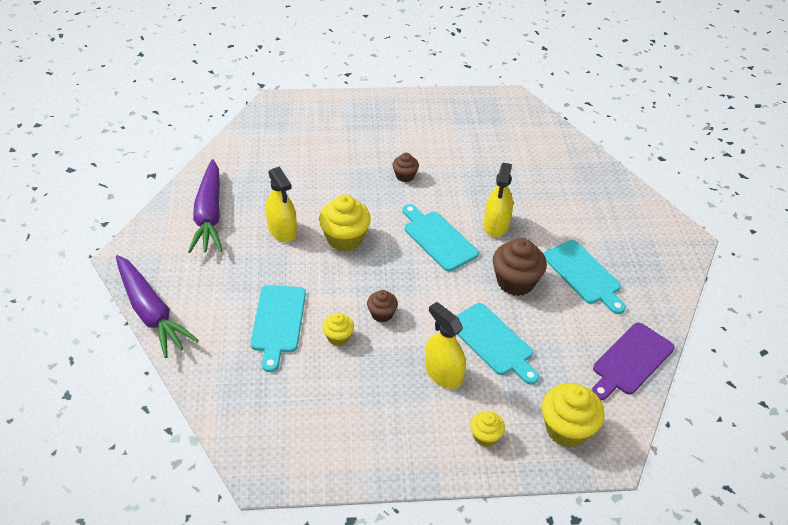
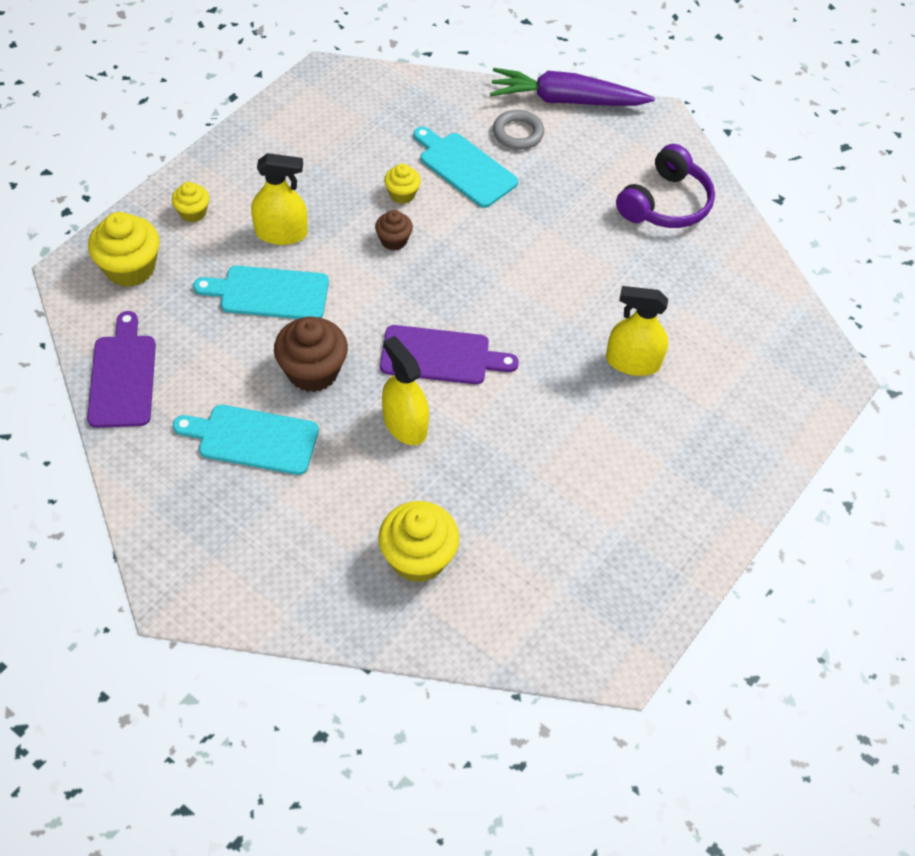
camera: 130 degrees right, 10 degrees up
purple carrot [188,159,223,253] -> purple headphones [616,144,715,228]
yellow spray bottle [266,166,297,242] -> yellow spray bottle moved to [606,286,668,376]
yellow cupcake [319,195,371,251] -> yellow cupcake moved to [378,501,459,582]
brown cupcake [392,153,419,182] -> none
turquoise cutting board [402,204,479,271] -> purple cutting board [380,325,519,384]
none -> grey ring [493,110,544,150]

